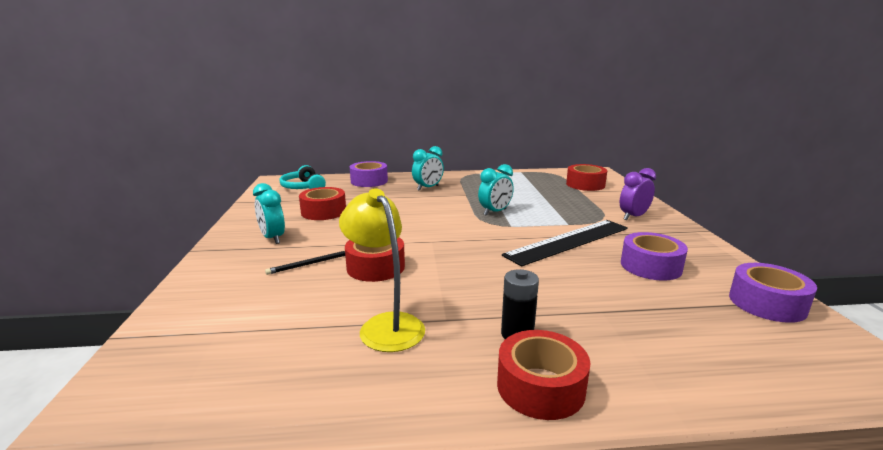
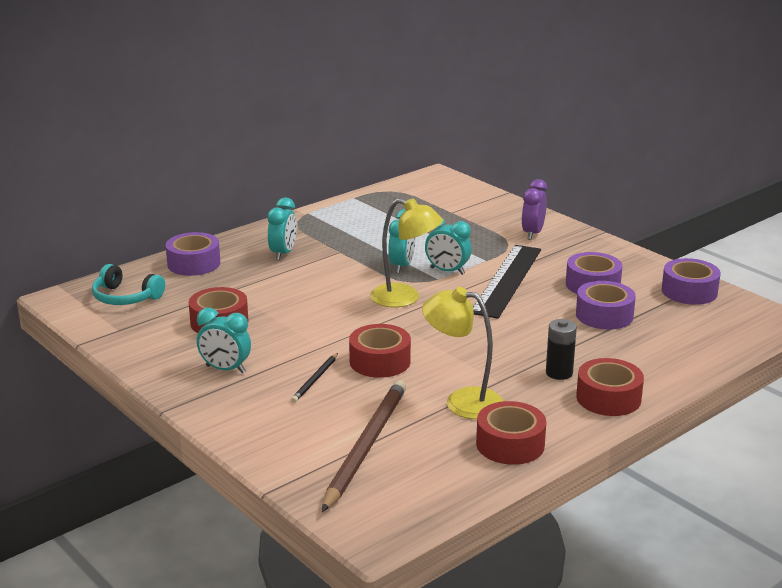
camera: 35 degrees left, 5 degrees up
red tape [566,164,607,191] -> red tape moved to [476,401,546,465]
none -> brown pencil [322,380,406,512]
none -> yellow lamp [370,198,443,307]
none -> turquoise clock [425,219,472,275]
none -> purple tape [576,281,636,330]

